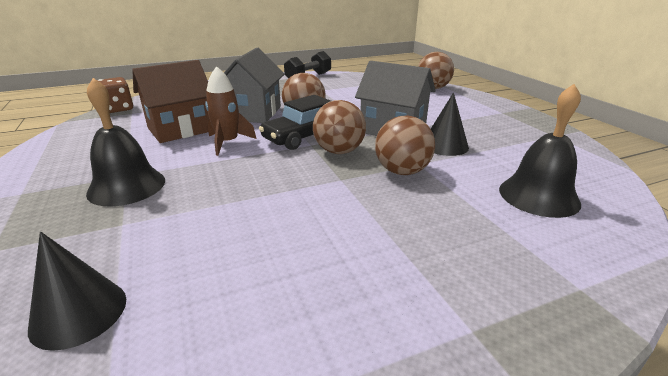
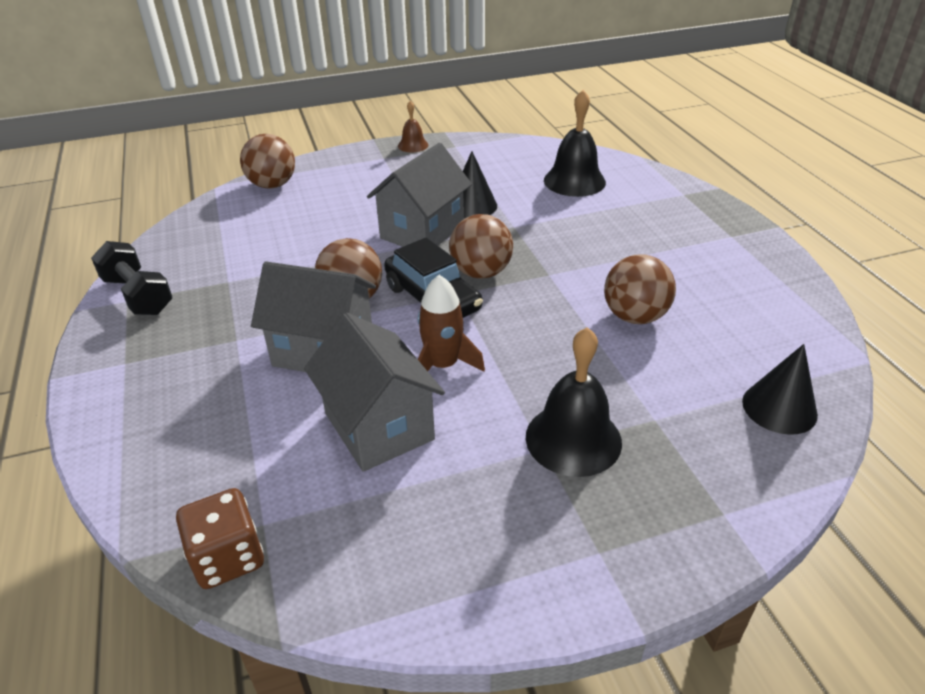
camera: 85 degrees left, 10 degrees up
brown house [132,60,210,143] -> grey house [304,313,445,472]
brown ball [375,116,435,175] -> brown ball moved to [604,254,676,324]
none -> brown bell [398,101,428,152]

